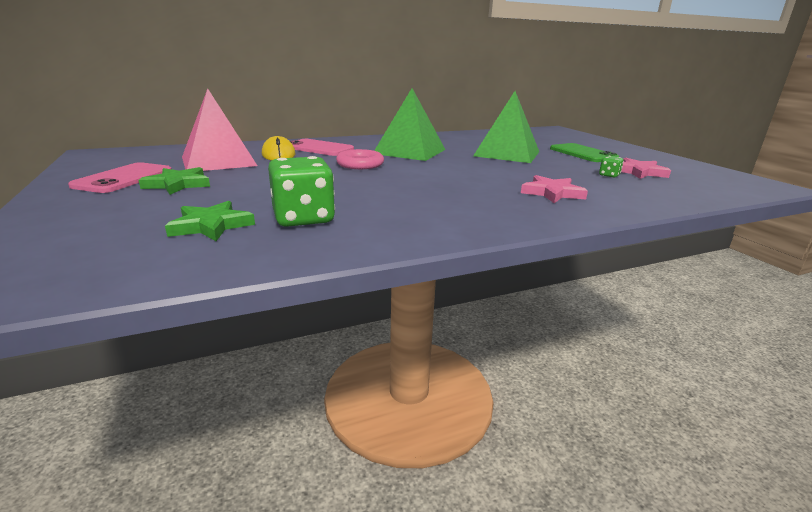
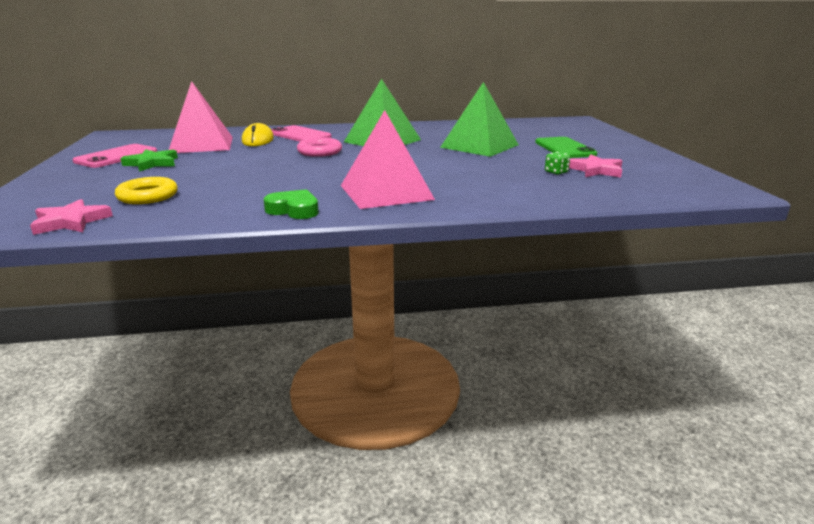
camera: 15 degrees right, 0 degrees up
green star [165,201,255,241] -> yellow ring [115,177,178,204]
green dice [268,156,335,227] -> none
pink star [521,175,588,203] -> pink star moved to [30,199,113,235]
none -> green heart [264,189,319,219]
none -> pink pyramid [341,110,435,209]

